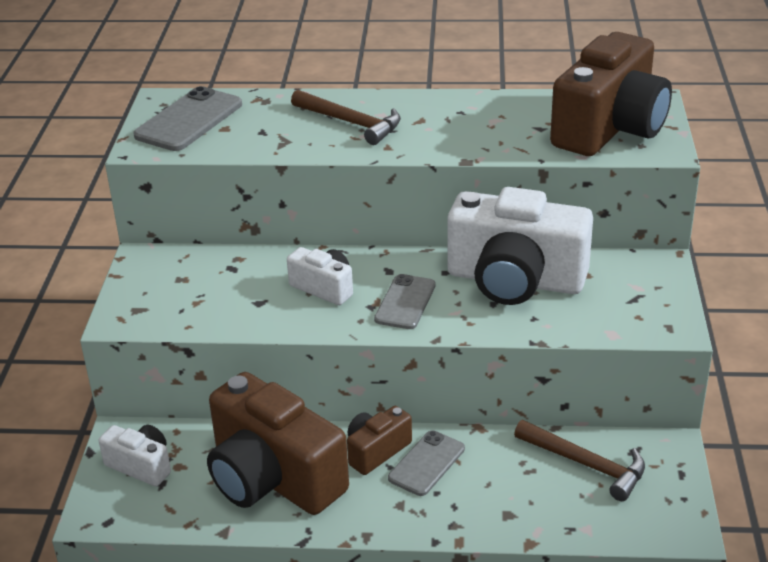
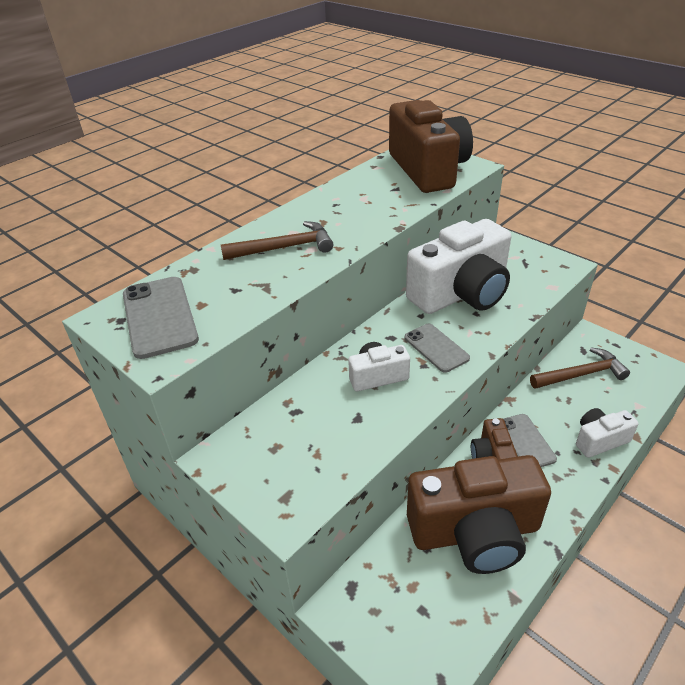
camera: 50 degrees left, 5 degrees up
white camera [99,425,171,486] -> white camera moved to [576,408,639,458]

